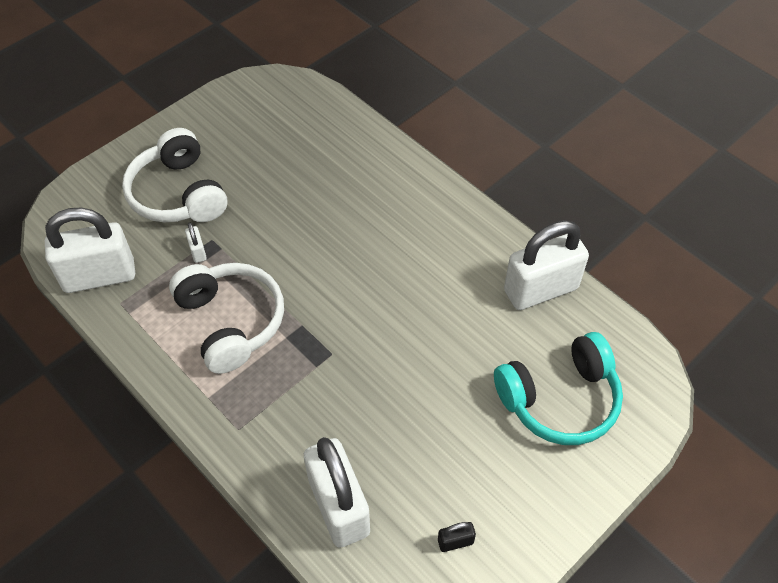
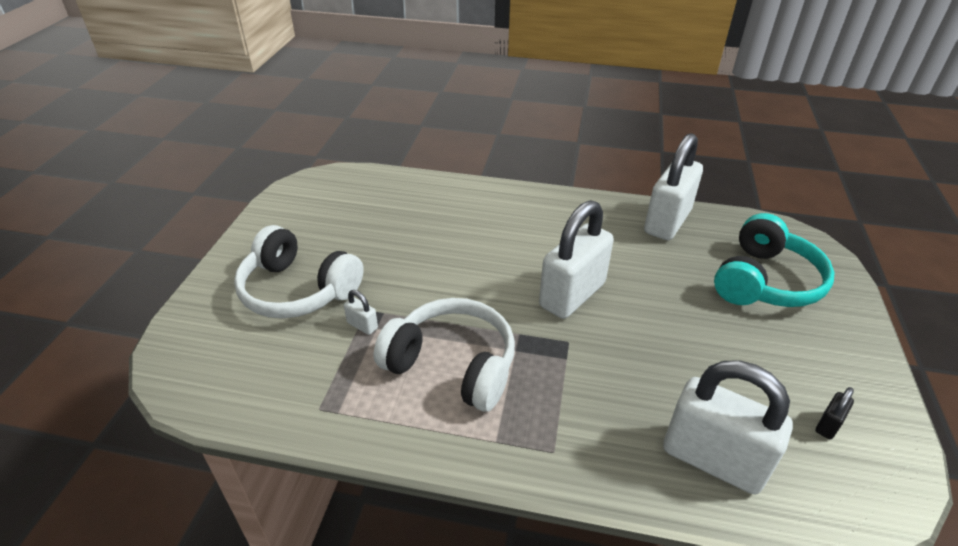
camera: 35 degrees left, 15 degrees down
white padlock [45,208,135,293] -> white padlock moved to [539,200,614,319]

